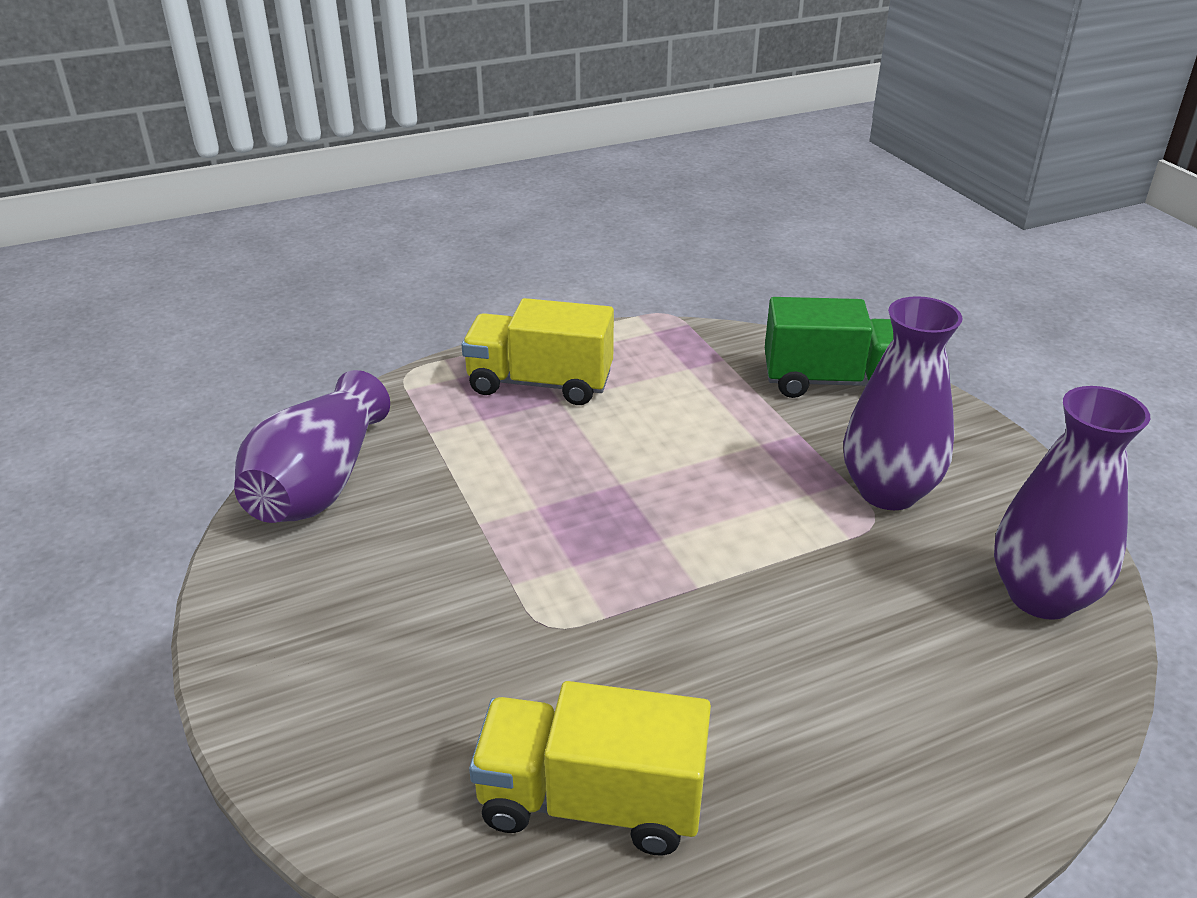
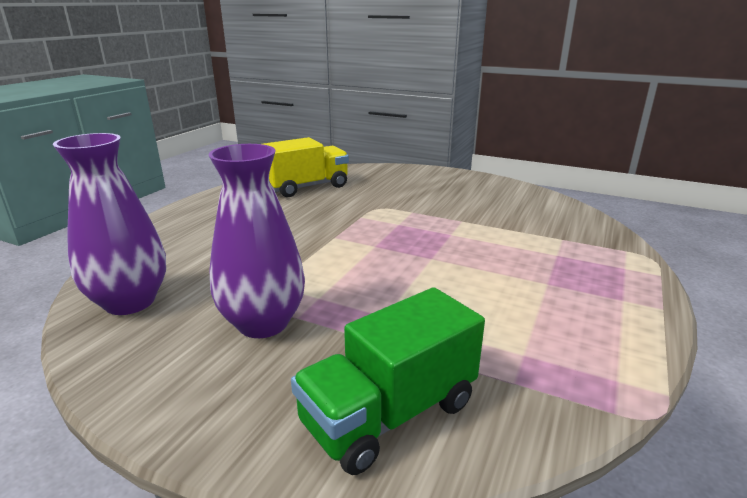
camera: 140 degrees right, 10 degrees down
purple vase [234,370,390,523] -> none
yellow truck [462,298,614,405] -> none

